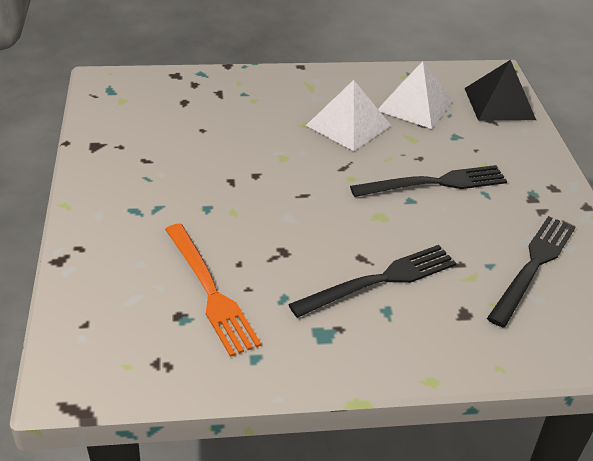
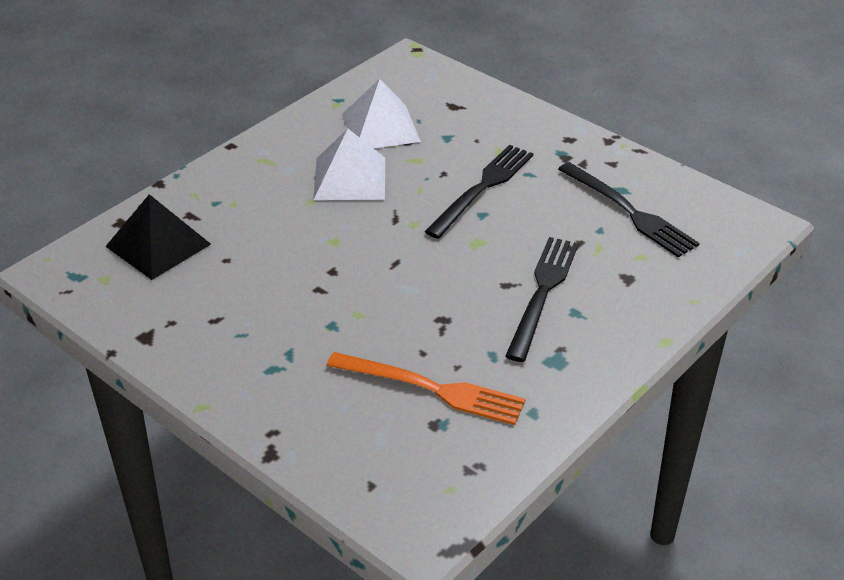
camera: 40 degrees left, 0 degrees up
black pyramid [464,60,536,121] -> black pyramid moved to [105,194,211,280]
black fork [487,216,575,327] -> black fork turned 150 degrees clockwise [558,162,699,258]

